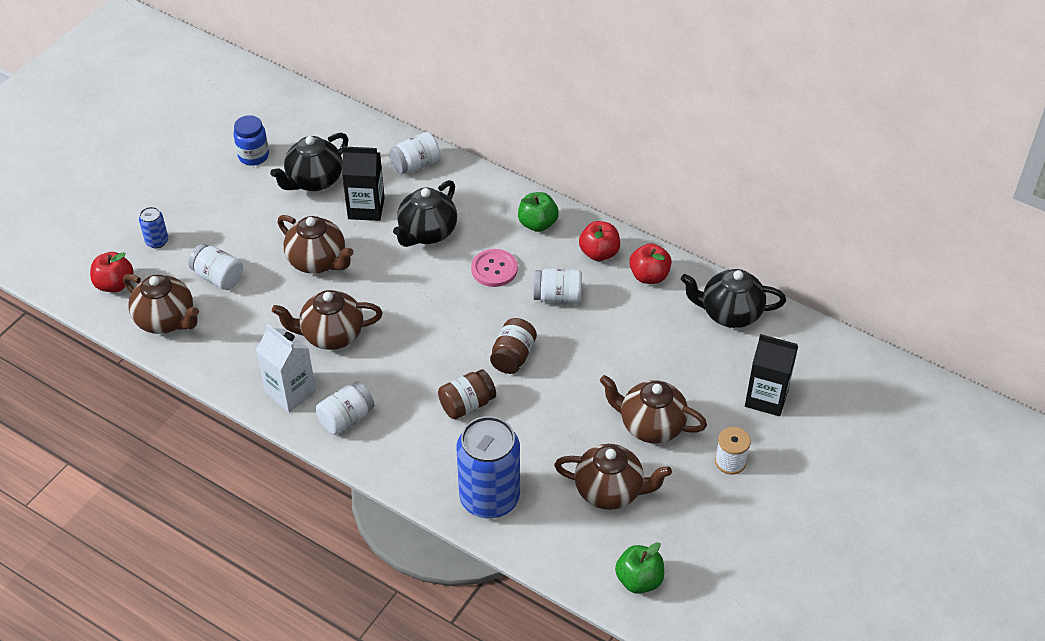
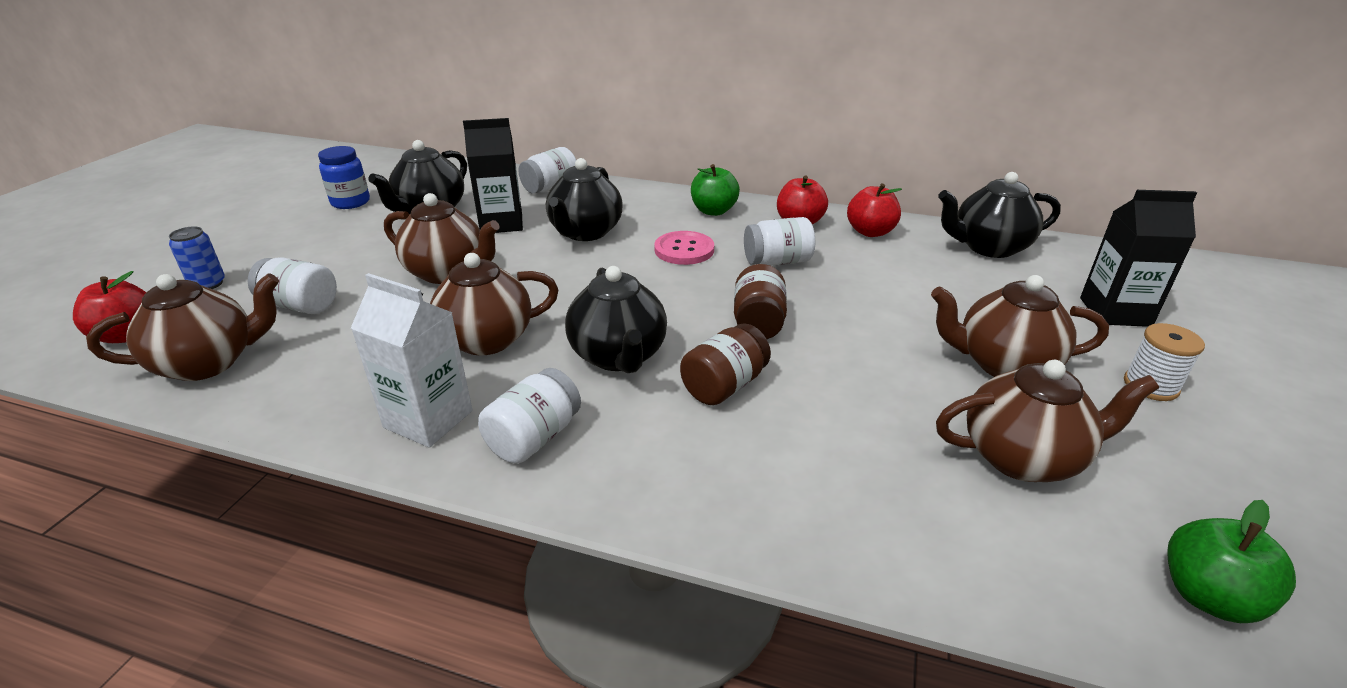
camera: 15 degrees left, 15 degrees down
brown teapot [123,274,199,334] -> brown teapot turned 45 degrees counterclockwise [86,274,279,381]
blue can [457,416,520,518] -> none
none -> black teapot [565,266,667,373]

